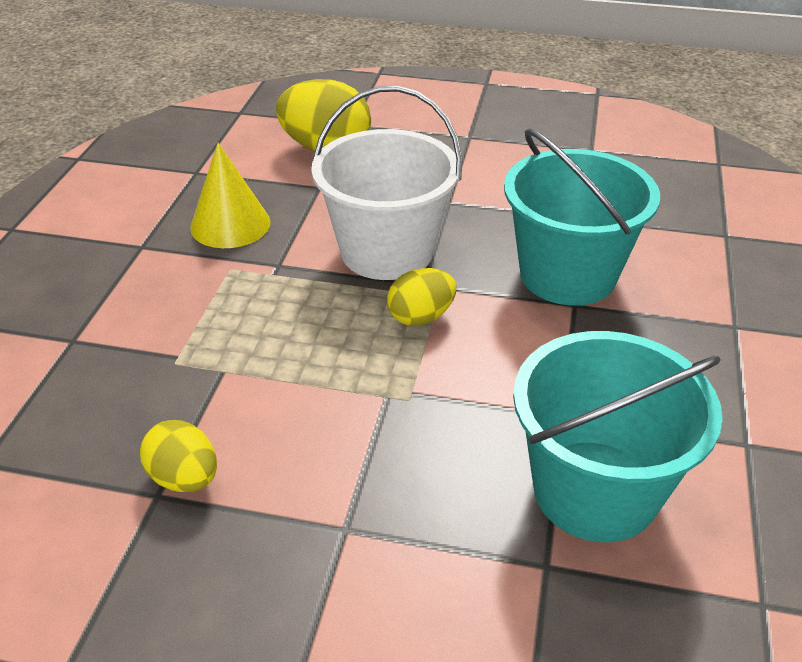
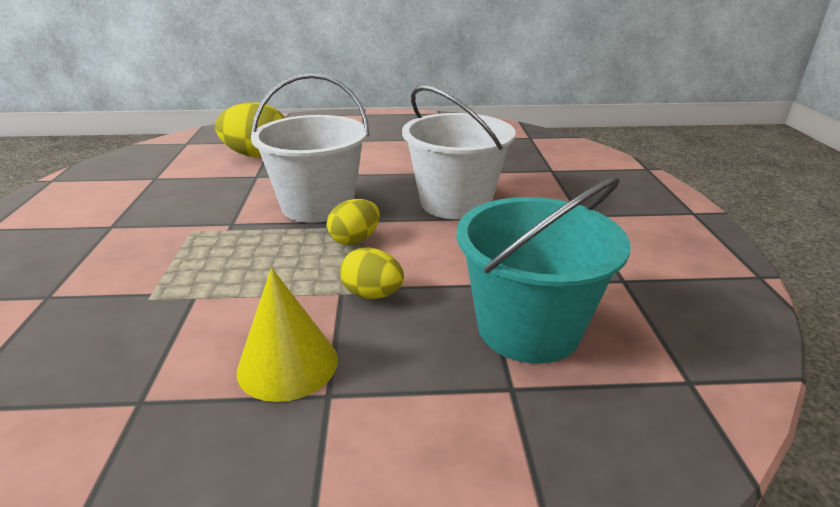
camera: 15 degrees left, 10 degrees down
yellow egg [140,420,217,492] -> yellow egg moved to [340,247,404,299]
yellow cone [190,143,270,248] -> yellow cone moved to [237,268,338,402]
turquoise bucket [504,128,660,306] -> white bucket [402,85,516,219]

